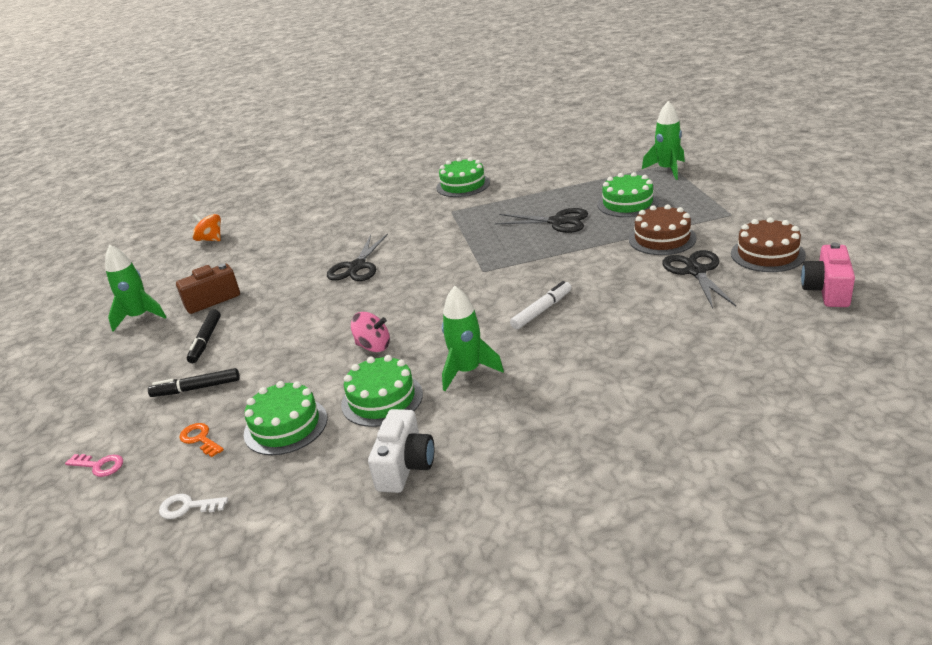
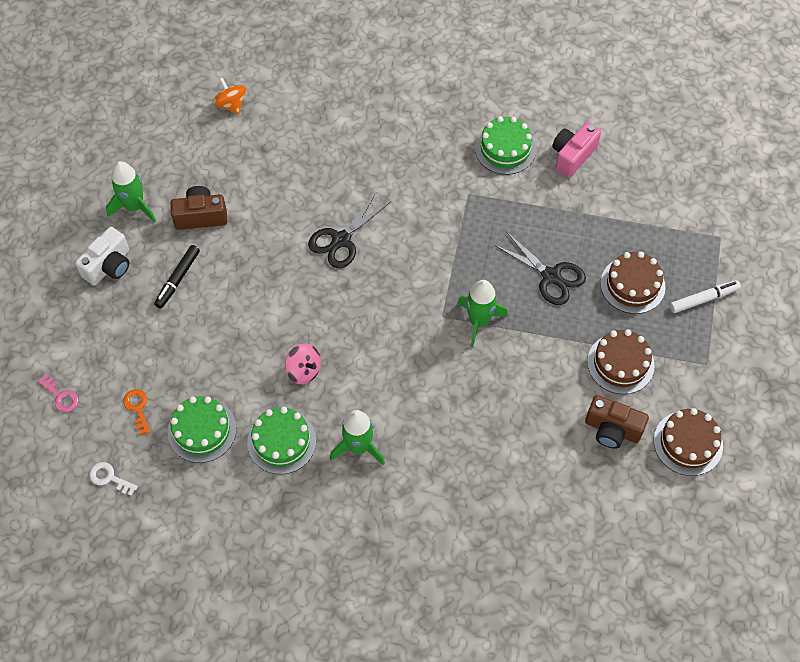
camera: 20 degrees right, 30 degrees up
black marker [148,368,240,397] -> none
white camera [368,409,434,493] -> white camera moved to [75,227,129,285]
white marker [510,281,572,329] -> white marker moved to [670,280,741,313]
green cake [597,172,659,217] -> brown cake [600,252,666,314]
green rocket [642,101,685,180] -> green rocket moved to [457,280,508,348]
black scissors [662,250,736,308] -> brown camera [585,395,649,449]
pink camera [801,243,855,307] -> pink camera moved to [552,122,601,178]

